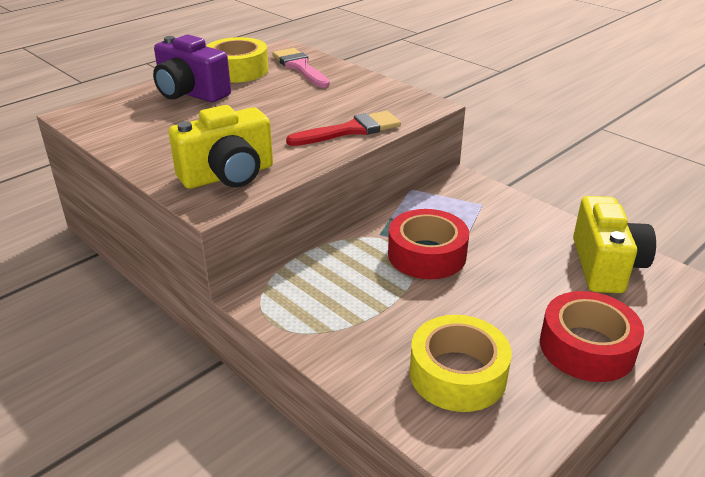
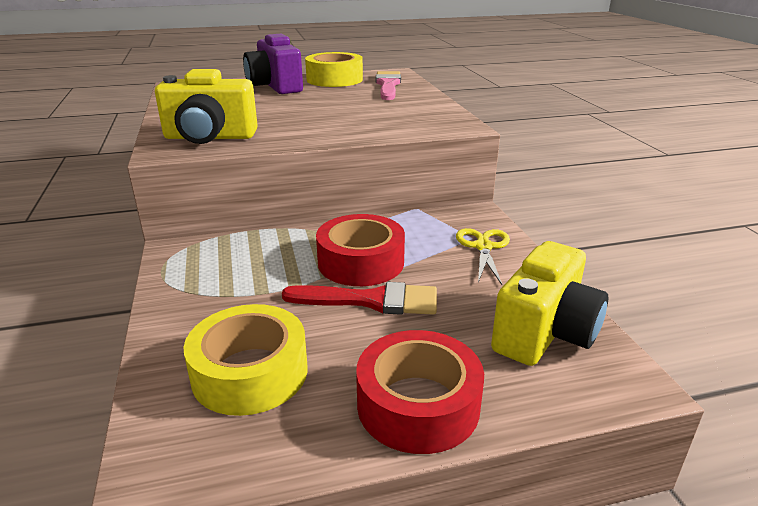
camera: 30 degrees right, 5 degrees down
red brush [286,111,401,146] -> red brush moved to [282,282,437,315]
none -> yellow scissors [456,228,510,285]

